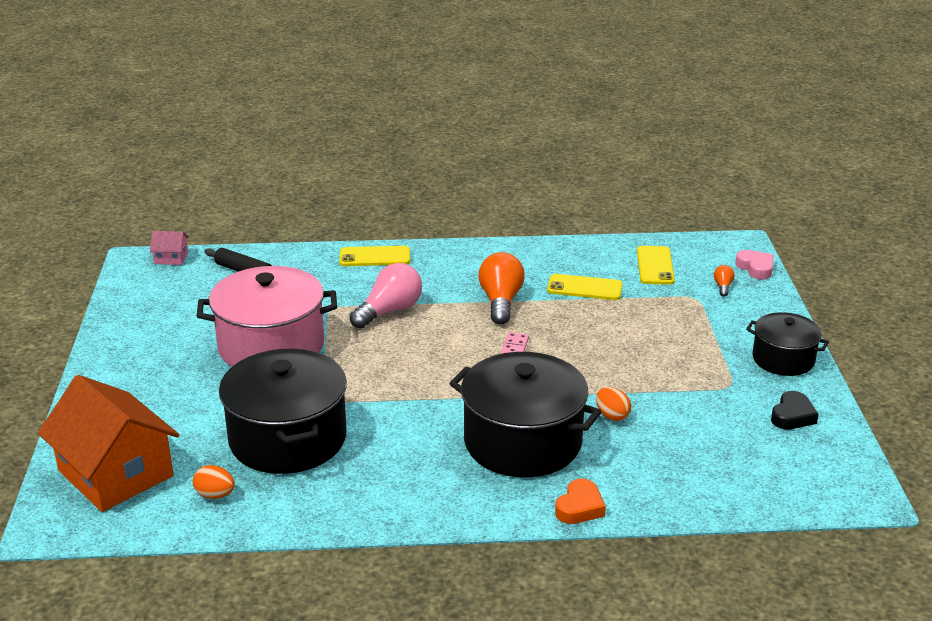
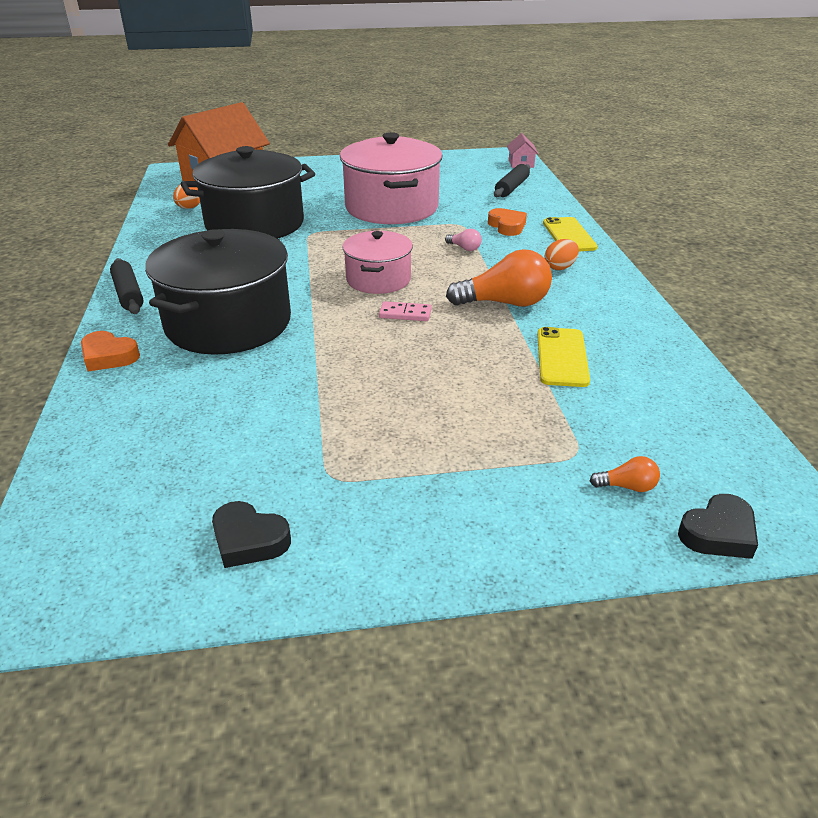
camera: 85 degrees right, 5 degrees up
pink light bulb [350,263,422,329] -> pink light bulb [445,229,482,251], size x0.45
orange egg [596,387,631,421] -> orange egg moved to [545,239,579,270]
yellow phone [637,246,675,285] -> none
pink heart [735,250,773,280] -> black heart [678,494,758,559]
black pot [746,312,829,376] -> none
none -> black rolling pin [110,258,143,314]
none -> pink pot [342,231,413,294]
none -> orange heart [488,208,527,236]

